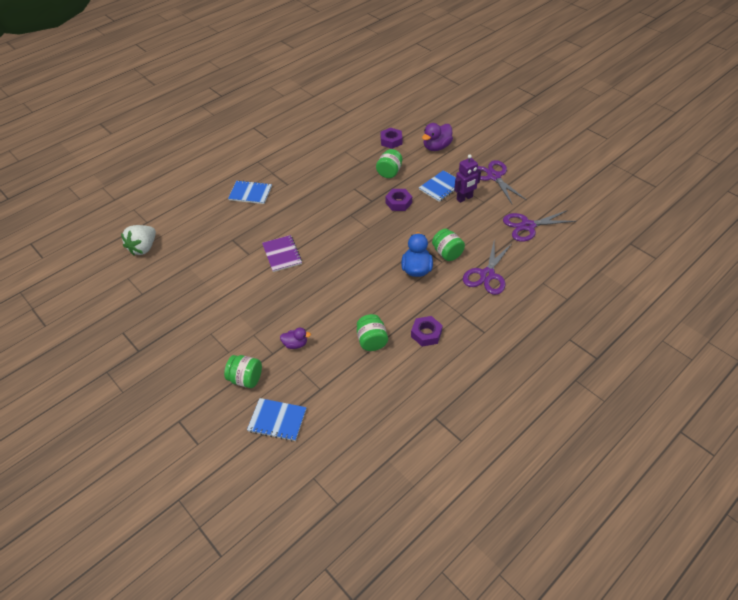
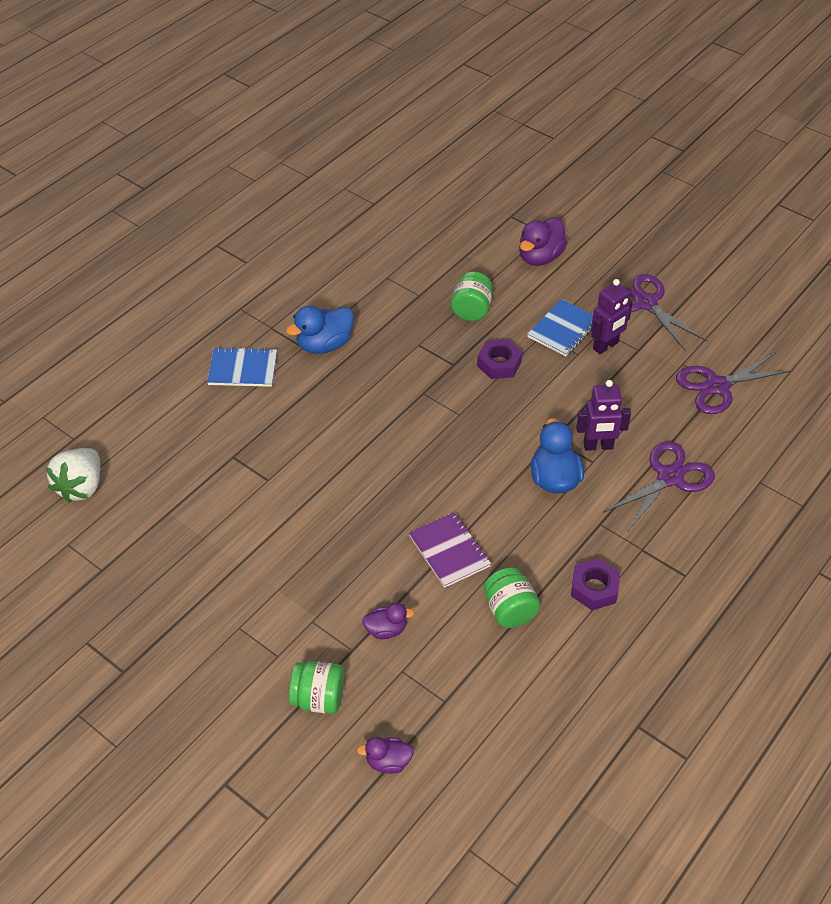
camera: 10 degrees left, 0 degrees up
blue notebook [247,398,307,441] -> purple duck [357,737,414,774]
purple notebook [262,235,302,272] -> purple notebook moved to [409,512,491,588]
purple nut [381,128,402,149] -> none
green jar [432,229,465,261] -> purple robot [576,380,631,451]
purple scissors [463,238,512,295] -> purple scissors turned 150 degrees counterclockwise [603,441,715,531]
none -> blue duck [286,306,354,354]

